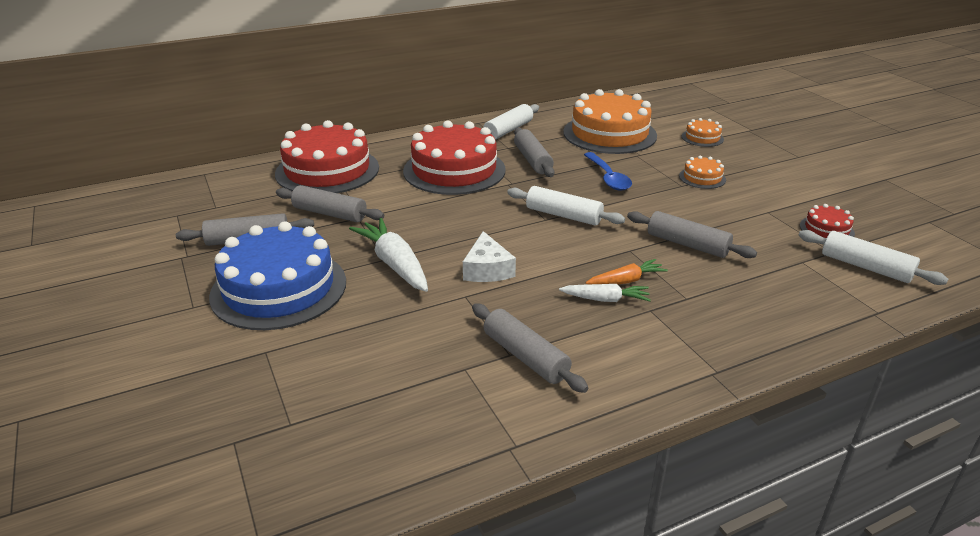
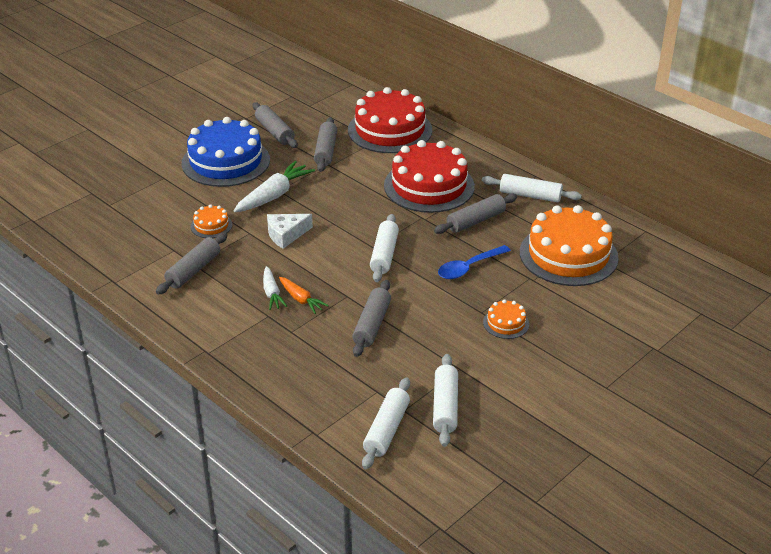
camera: 70 degrees right, 5 degrees up
orange cake [682,118,724,147] -> orange cake moved to [191,204,232,238]
red cake [800,204,855,238] -> white rolling pin [433,354,458,447]

